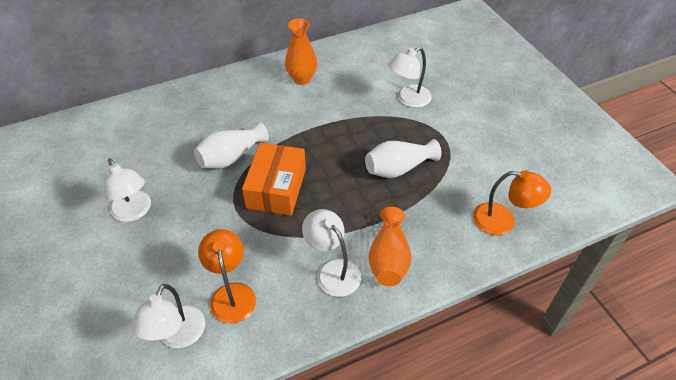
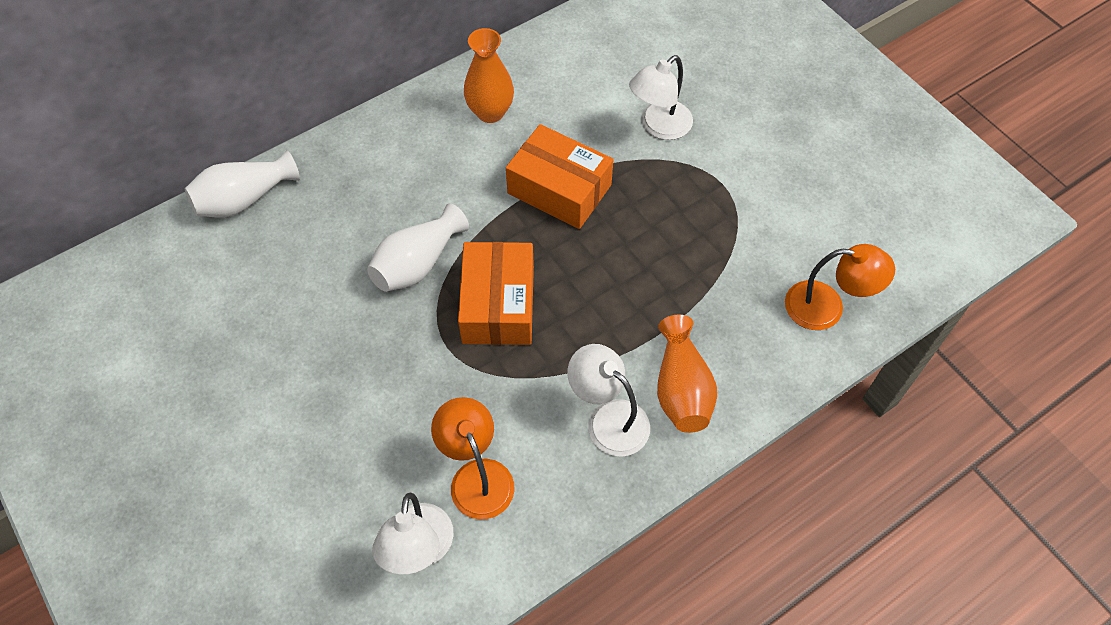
camera: 10 degrees left, 10 degrees up
white lamp [104,158,151,222] -> none
white vase [365,139,441,178] -> white vase moved to [185,150,300,217]
none -> orange box [506,124,613,229]

